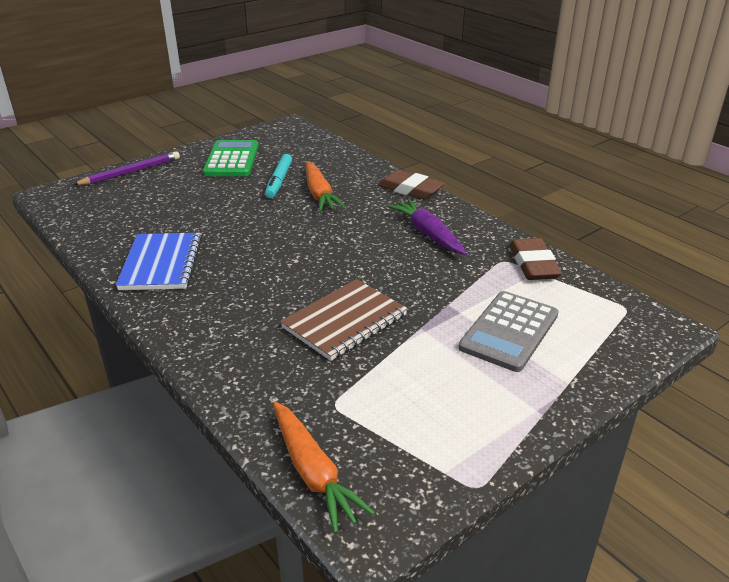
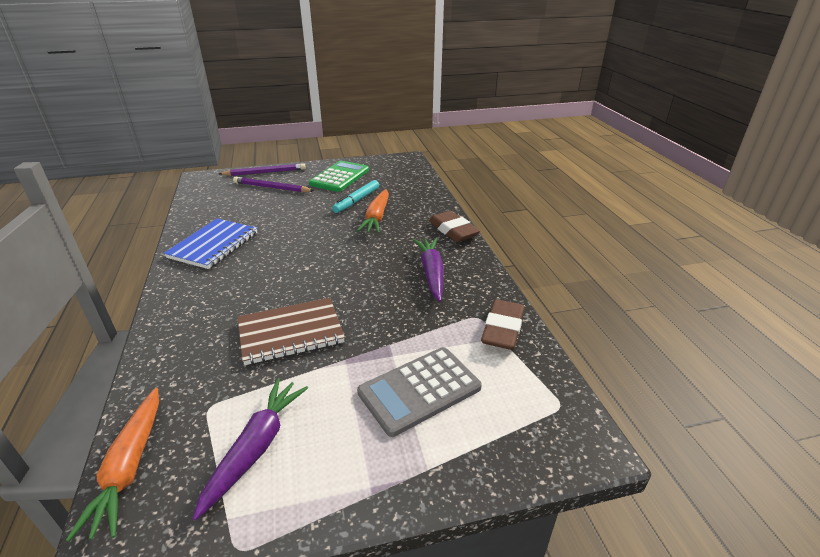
camera: 25 degrees right, 0 degrees up
none -> purple carrot [193,378,308,520]
none -> purple pencil [233,177,314,192]

